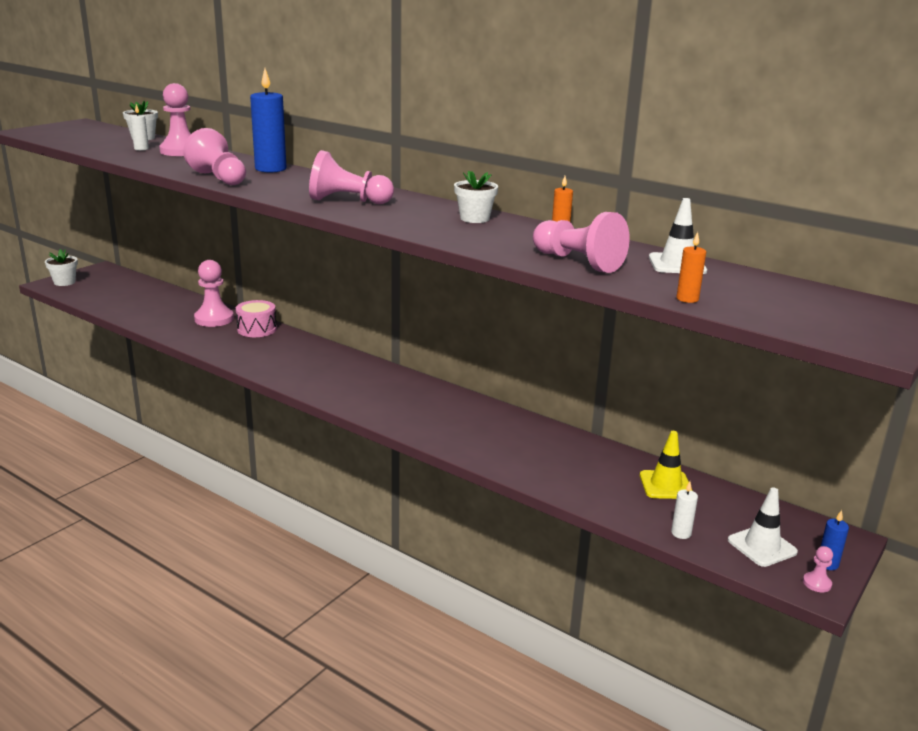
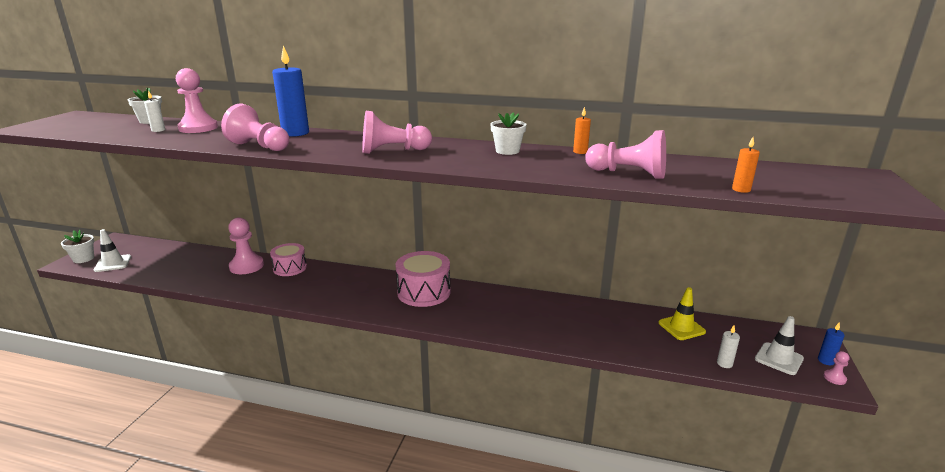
camera: 20 degrees left, 0 degrees up
white traffic cone [649,198,707,274] -> white traffic cone moved to [94,229,131,272]
none -> pink drum [395,251,451,307]

